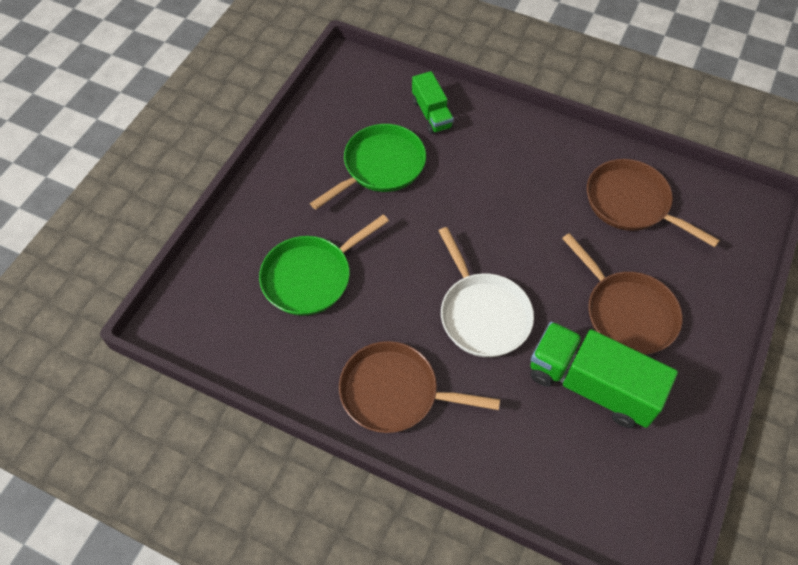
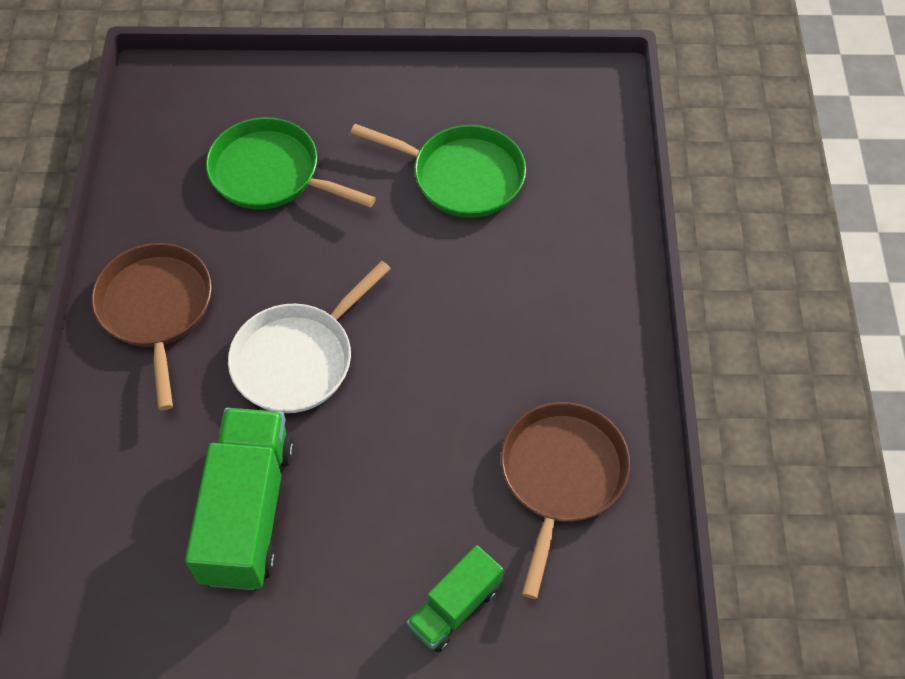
camera: 65 degrees right, 0 degrees up
green truck [412,71,454,134] -> green truck moved to [407,545,503,653]
brown pan [562,233,682,355] -> none

